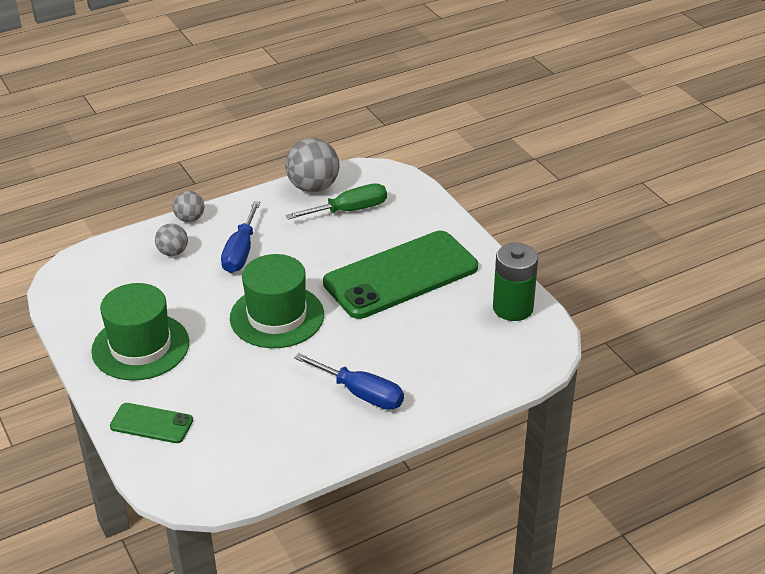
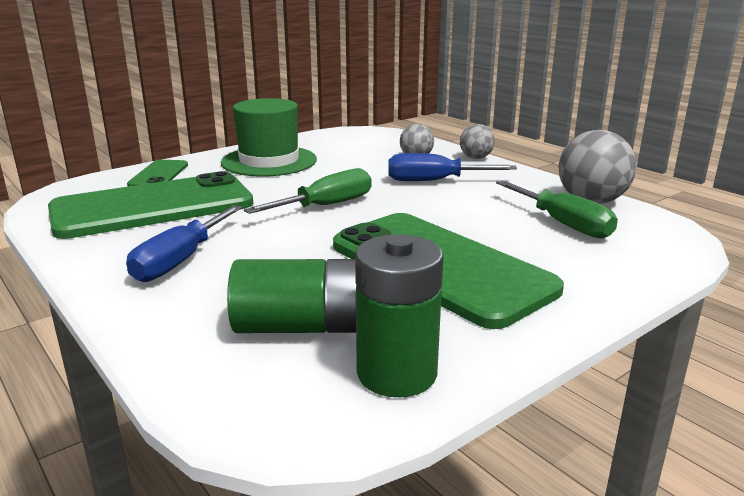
camera: 80 degrees right, 15 degrees down
green hat [230,254,324,348] -> green screwdriver [244,168,372,214]
none -> green phone [48,171,253,239]
none -> green battery [227,259,356,333]

